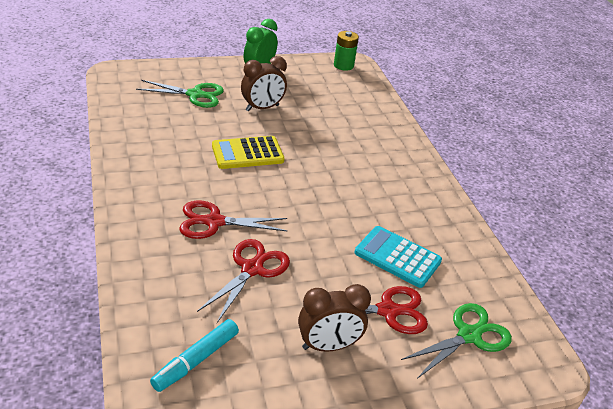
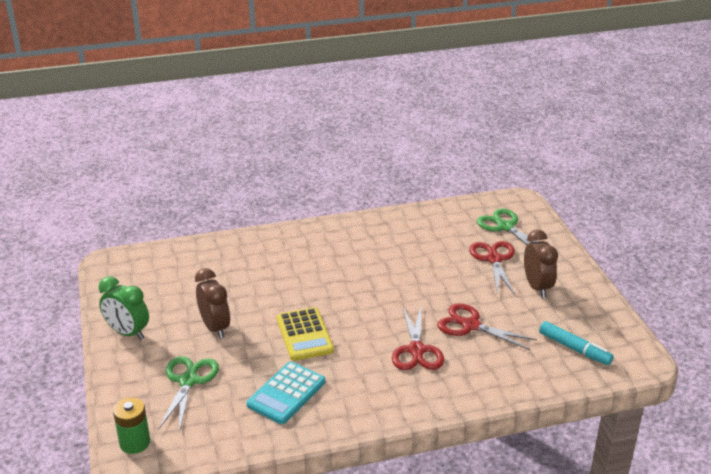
camera: 85 degrees left, 5 degrees down
green battery [334,31,359,71] -> green battery moved to [113,397,150,454]
turquoise calculator [355,226,442,288] -> turquoise calculator moved to [246,362,325,424]

